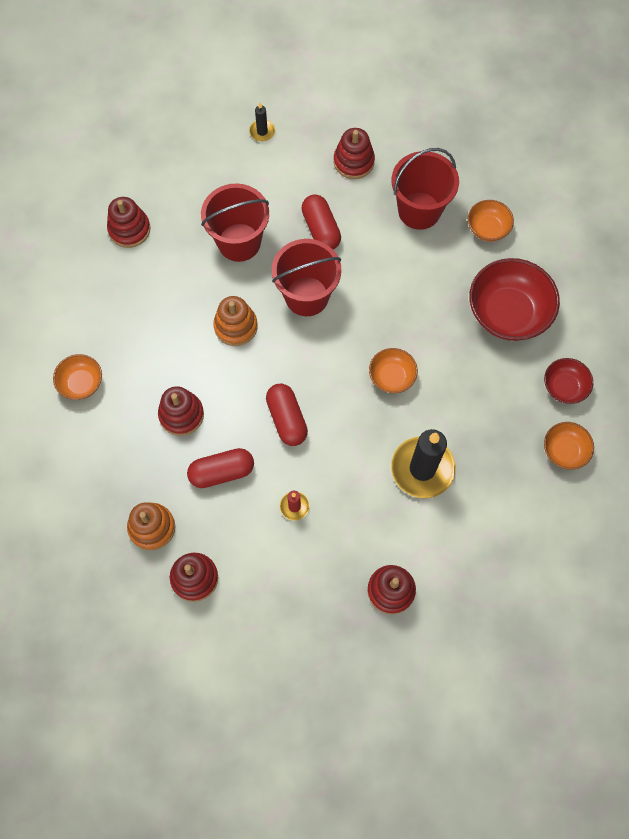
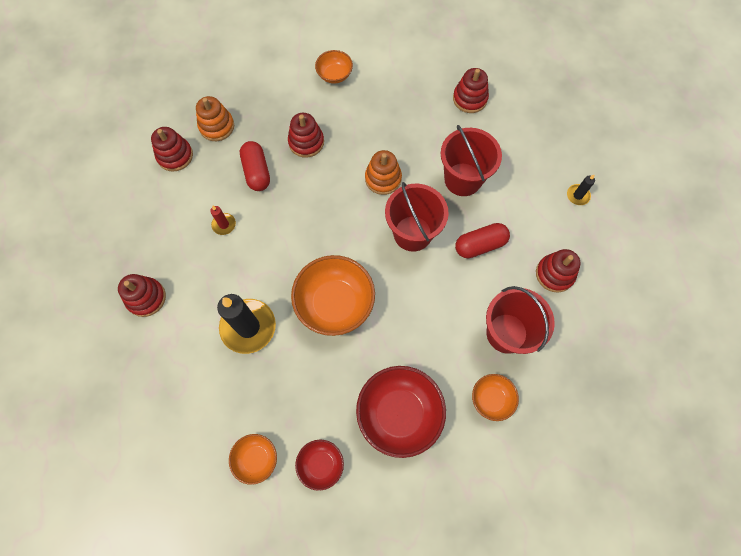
camera: 90 degrees right, 0 degrees up
red capsule [266,384,308,446] -> none
orange bowl [369,348,418,393] -> orange bowl [291,255,375,336], size x1.86

